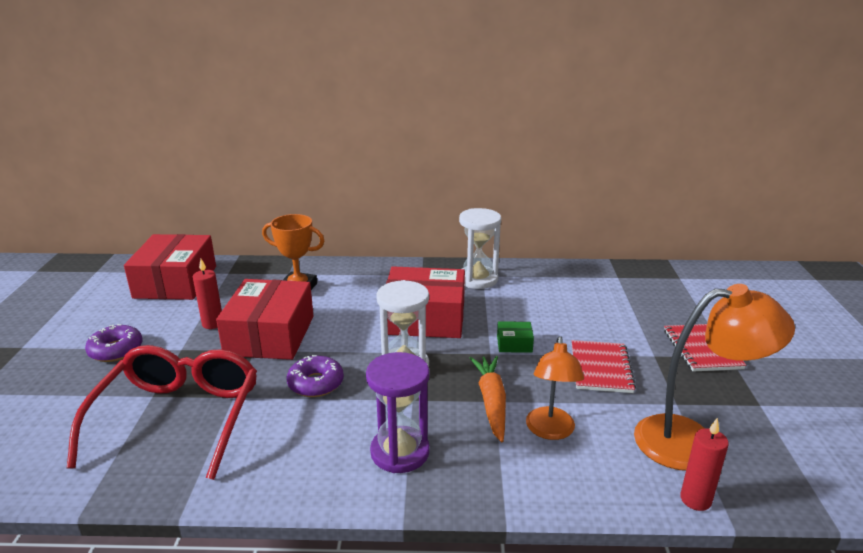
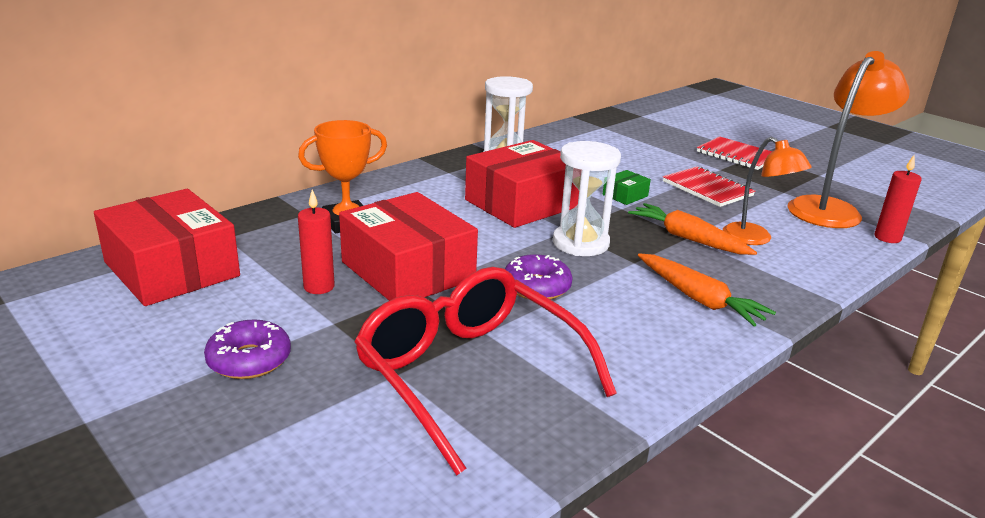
camera: 45 degrees left, 0 degrees up
purple hourglass [366,352,430,473] -> orange carrot [638,253,776,326]

